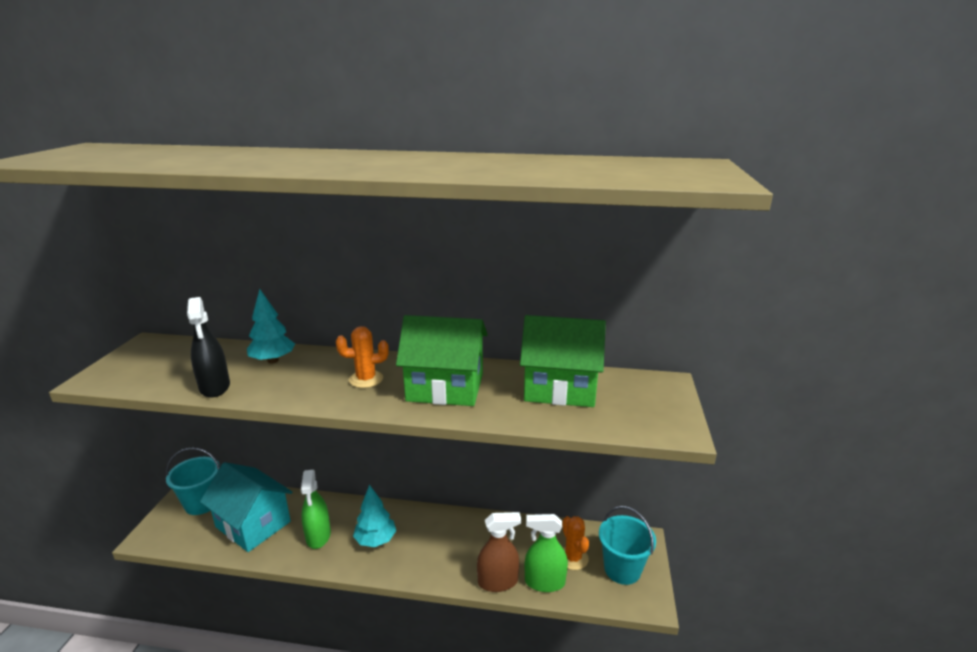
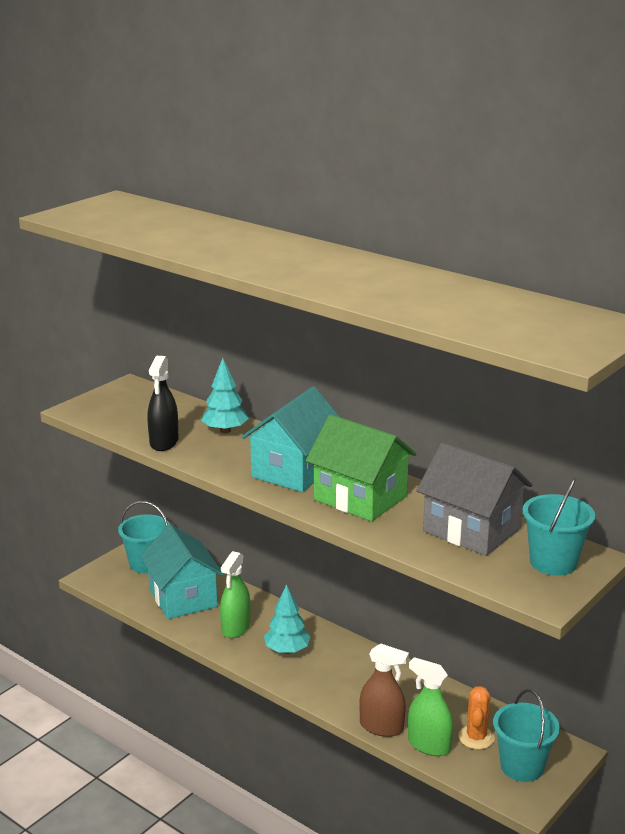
camera: 30 degrees right, 0 degrees up
orange cactus [336,326,389,388] -> turquoise house [242,386,340,492]
green house [520,315,606,407] -> grey house [416,442,532,556]
none -> turquoise bucket [523,478,595,576]

